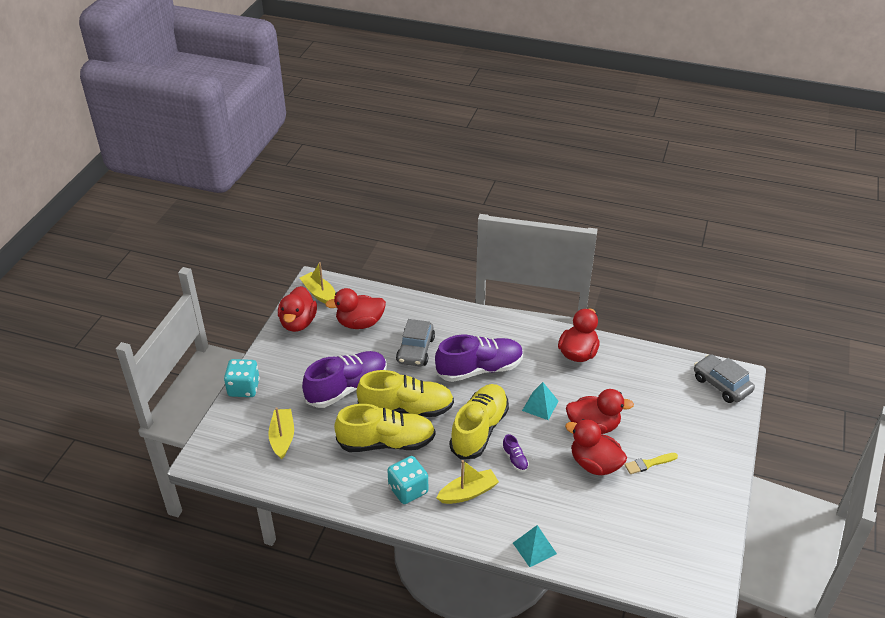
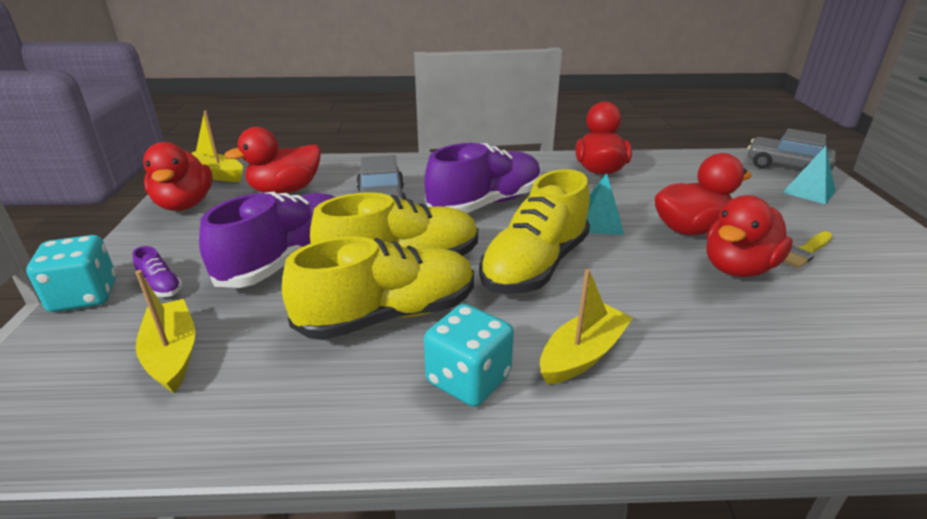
camera: 20 degrees left, 10 degrees down
yellow shoe [449,384,509,459] -> yellow shoe turned 150 degrees counterclockwise [479,169,590,294]
purple shoe [502,434,529,472] -> purple shoe moved to [132,246,183,297]
turquoise pyramid [513,525,557,567] -> turquoise pyramid moved to [782,146,836,205]
red duck [565,419,627,475] -> red duck turned 60 degrees counterclockwise [706,195,793,277]

